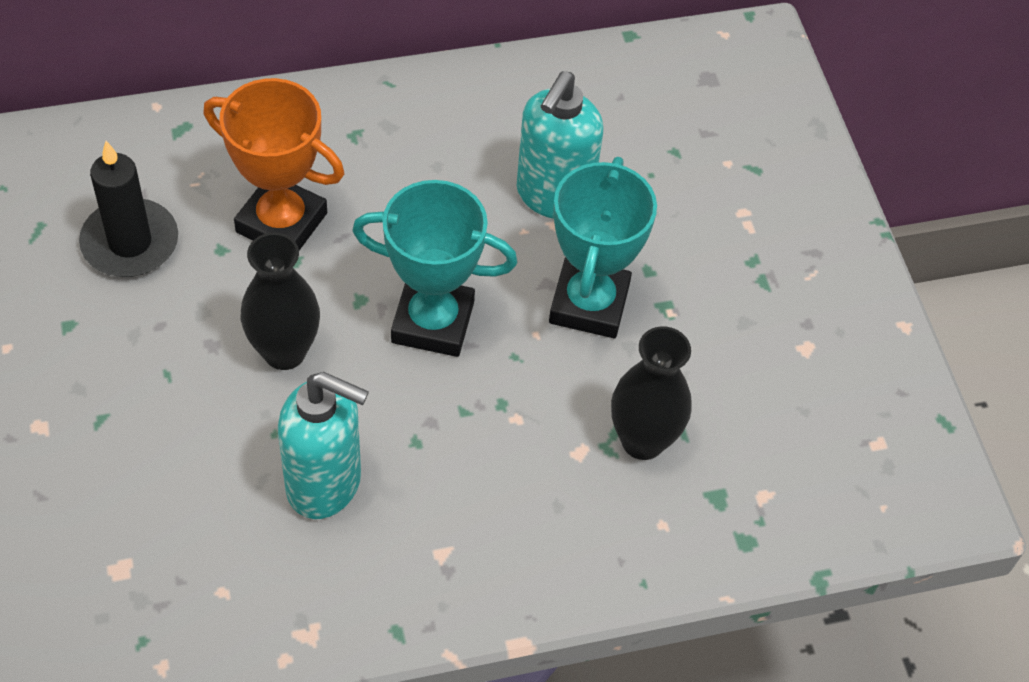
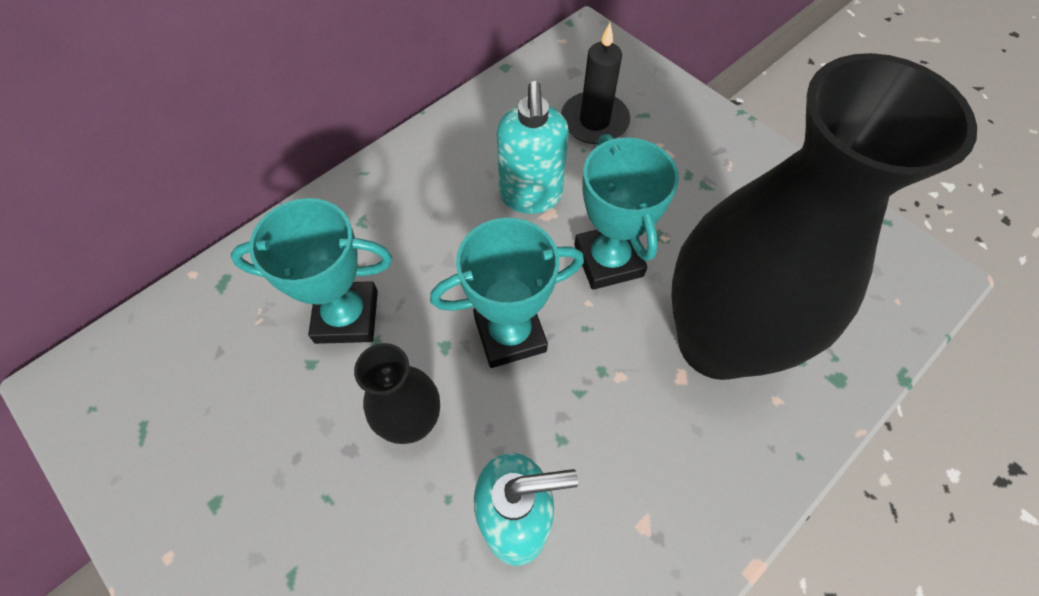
camera: 25 degrees left, 5 degrees up
black candle [79,141,178,277] -> black candle moved to [561,23,630,144]
orange trophy [203,78,344,250] -> turquoise trophy [230,198,392,344]
black vase [611,326,692,460] -> black vase [671,53,977,380], size x2.20

